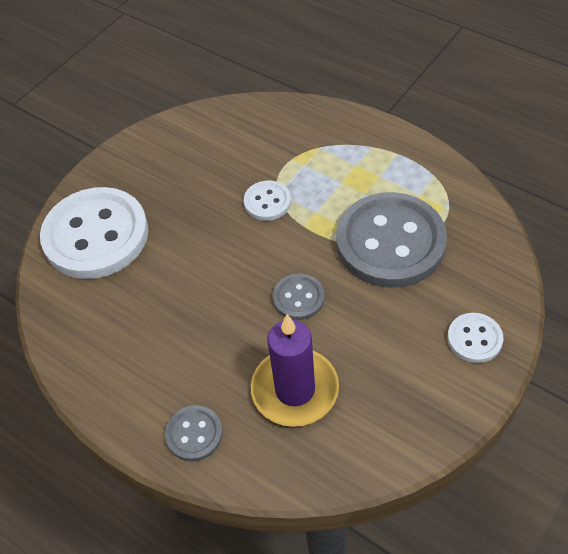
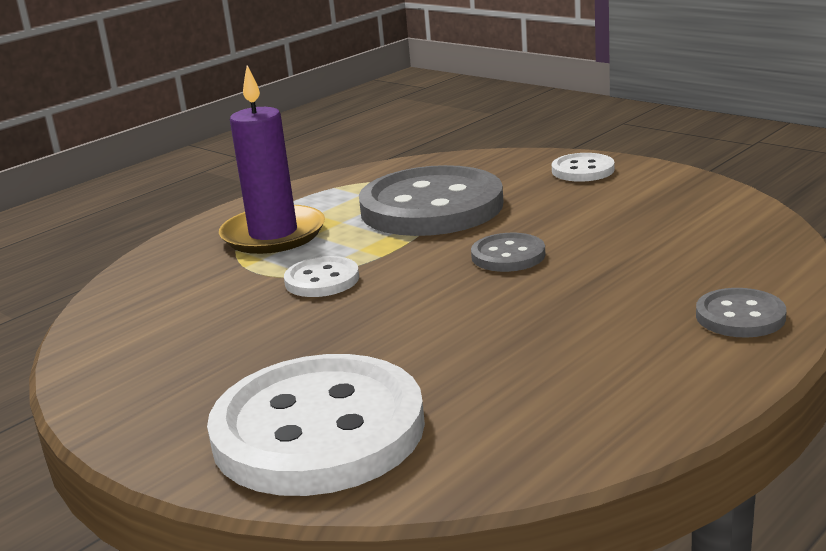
camera: 85 degrees left, 30 degrees down
purple candle [251,315,339,427] -> purple candle moved to [219,65,325,254]

